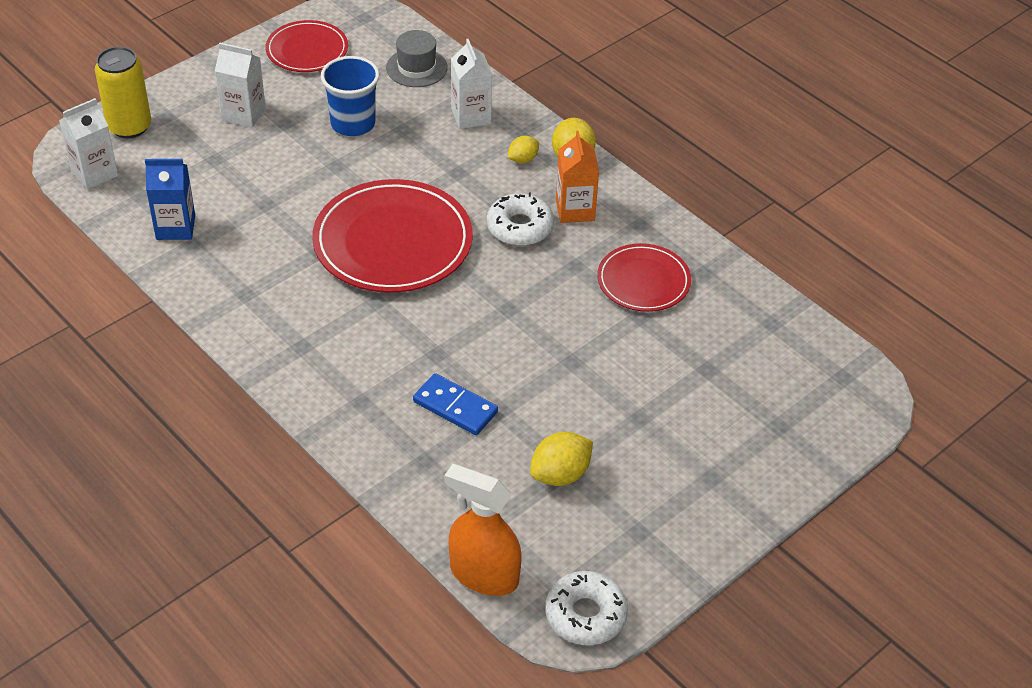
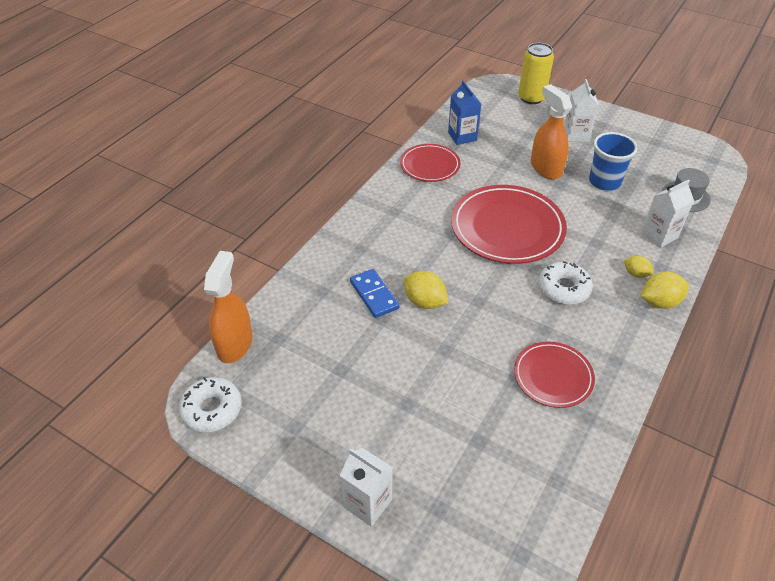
camera: 75 degrees right, 0 degrees up
white carton [59,98,118,190] -> white carton moved to [340,448,393,527]
red plate [266,20,348,72] -> red plate moved to [400,144,460,182]
blue domino [413,373,498,435] -> blue domino turned 45 degrees counterclockwise [350,269,399,318]
yellow lemon [530,432,593,486] -> yellow lemon moved to [404,271,448,309]
orange carton [556,131,599,223] -> none
none -> orange spray bottle [531,84,572,180]

